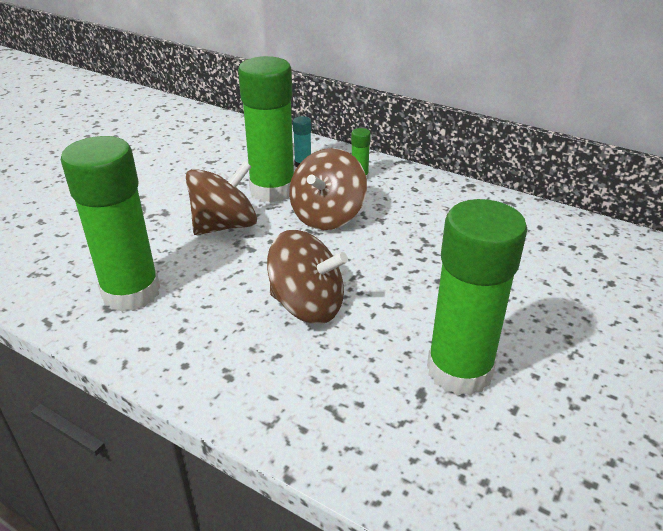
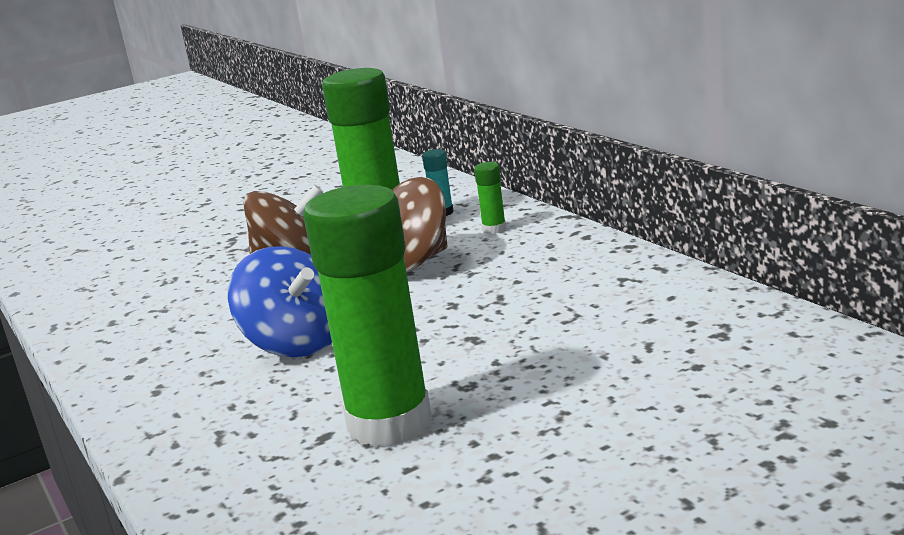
camera: 30 degrees right, 15 degrees down
green glue stick [61,136,160,312] -> none
brown spinning top [267,230,348,324] -> blue spinning top [228,246,332,357]

